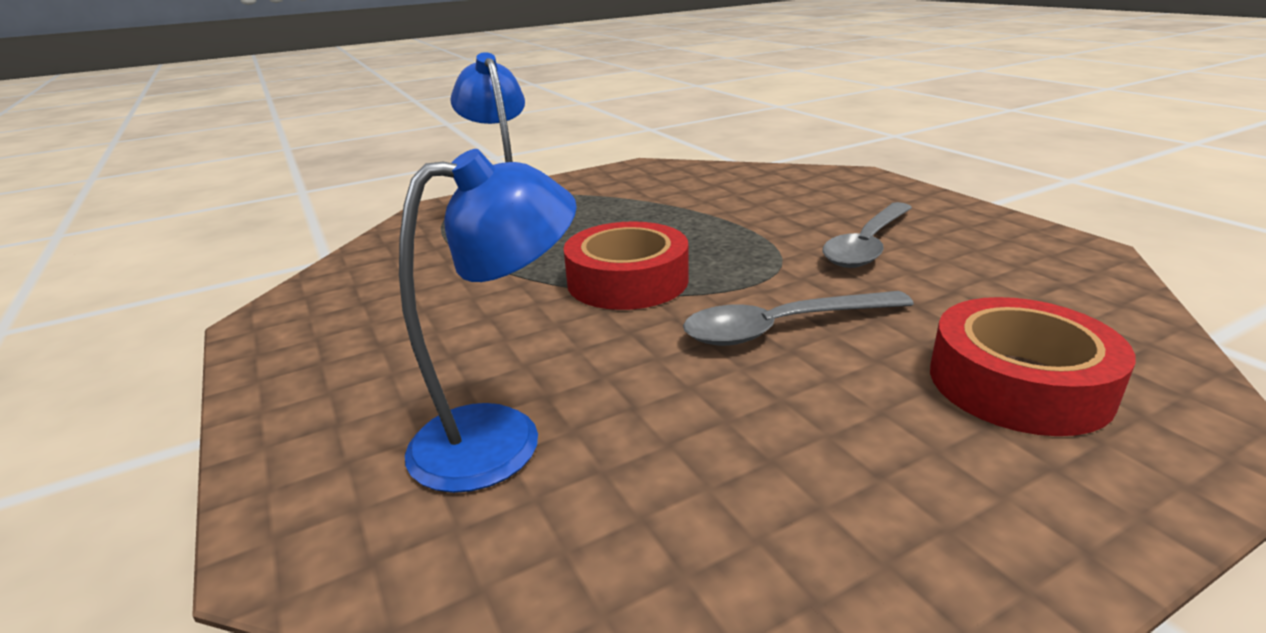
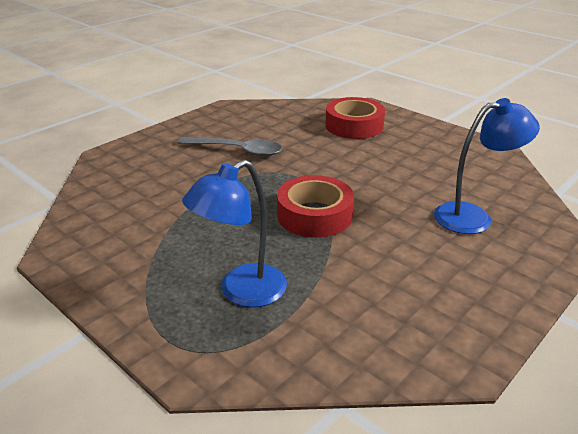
camera: 110 degrees left, 5 degrees up
blue lamp [399,149,577,493] -> blue lamp turned 120 degrees clockwise [434,98,540,234]
grey spoon [683,291,914,346] -> none

